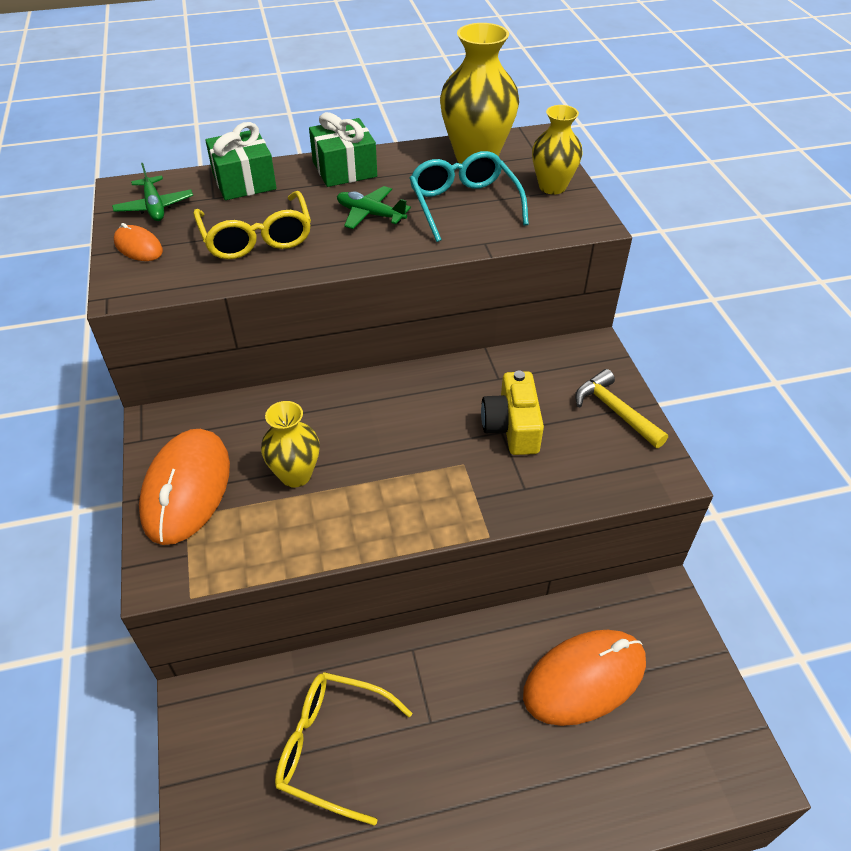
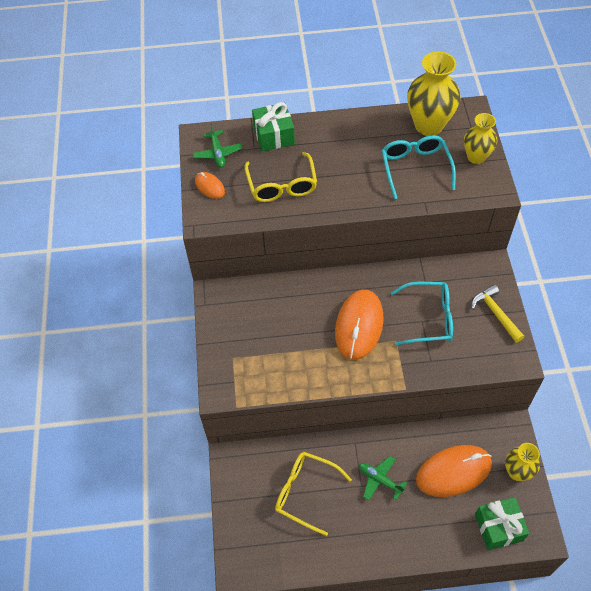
camera: 10 degrees right, 10 degrees up
orange mouse [139,429,230,545] -> orange mouse moved to [335,290,384,360]
yellow vase [261,401,320,488] -> yellow vase moved to [505,443,540,481]
green gift [309,112,377,187] -> green gift moved to [475,497,529,550]
green plane [337,186,411,229] -> green plane moved to [359,456,407,501]
yellow camera [481,371,544,455] -> turquoise glasses [391,282,453,346]

